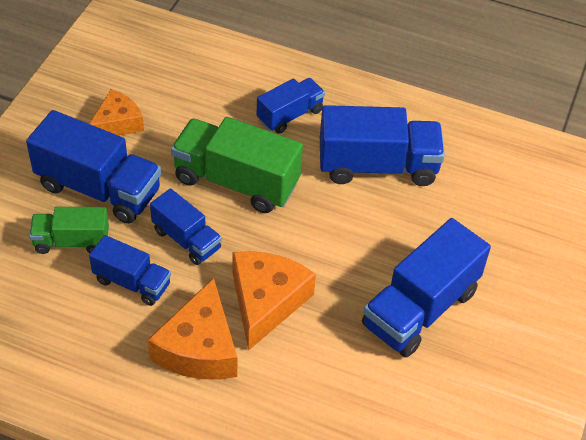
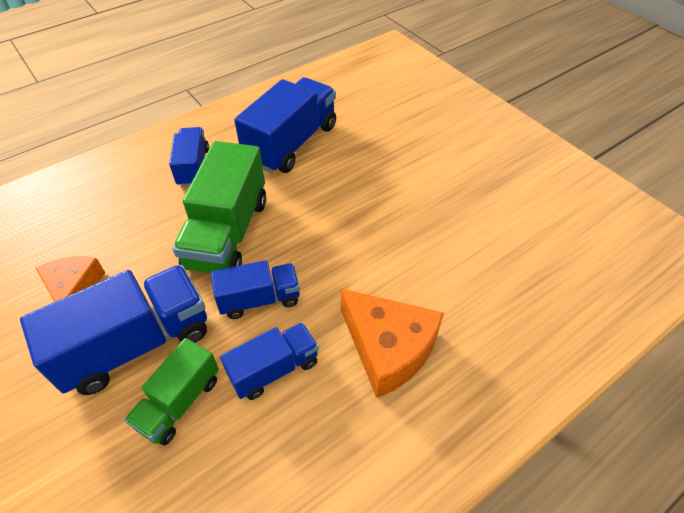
camera: 55 degrees left, 0 degrees up
green truck [171,117,303,213] -> green truck turned 45 degrees counterclockwise [173,141,266,273]
orange cheese [233,251,316,351] -> none
blue truck [362,218,491,357] -> none

